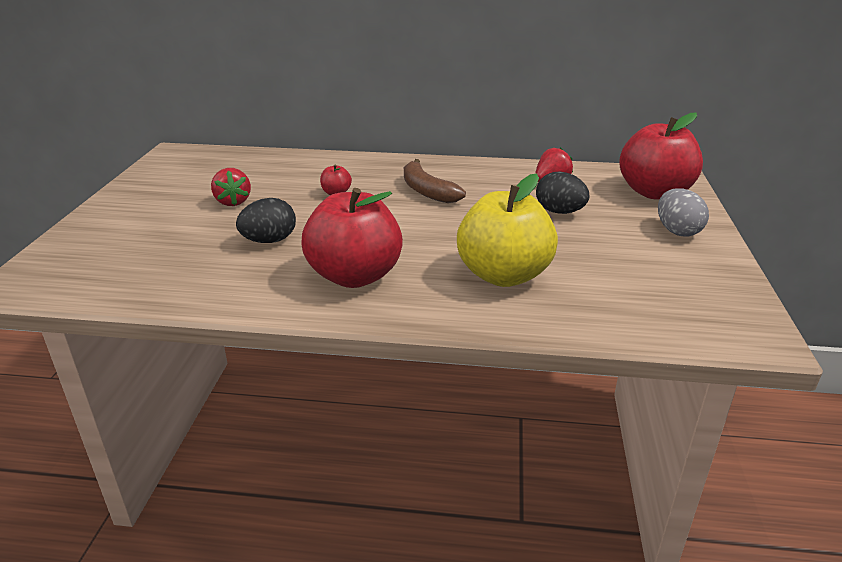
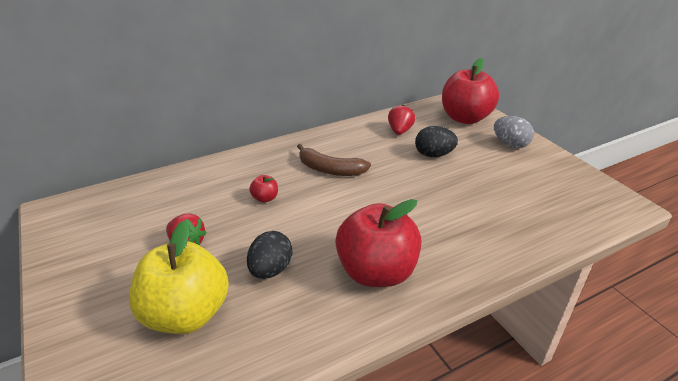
camera: 35 degrees left, 5 degrees up
yellow apple [457,173,558,287] -> yellow apple moved to [129,220,229,334]

